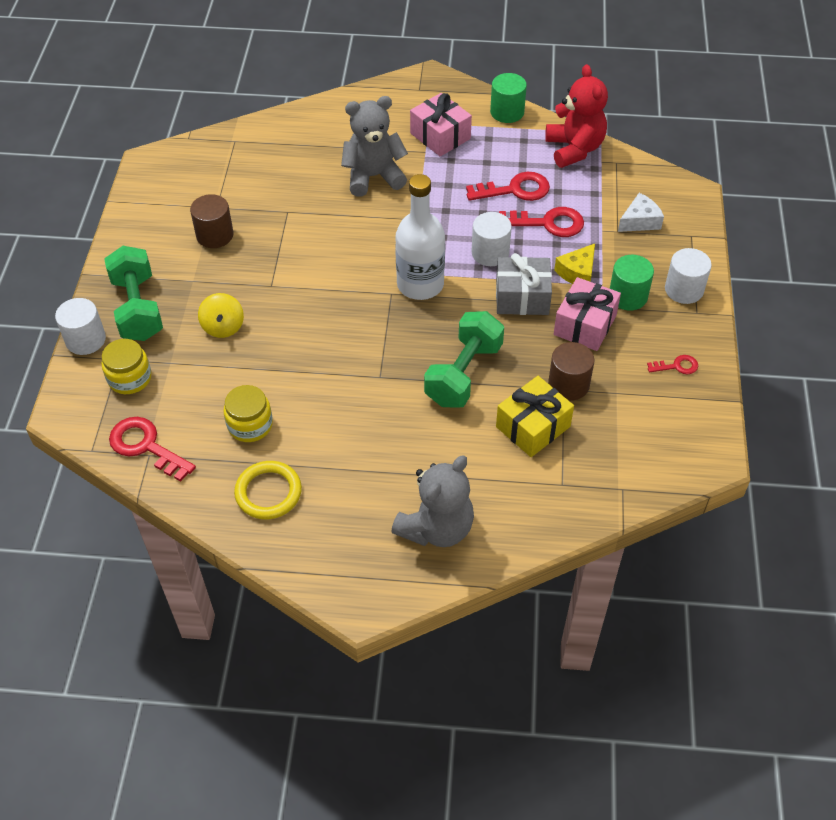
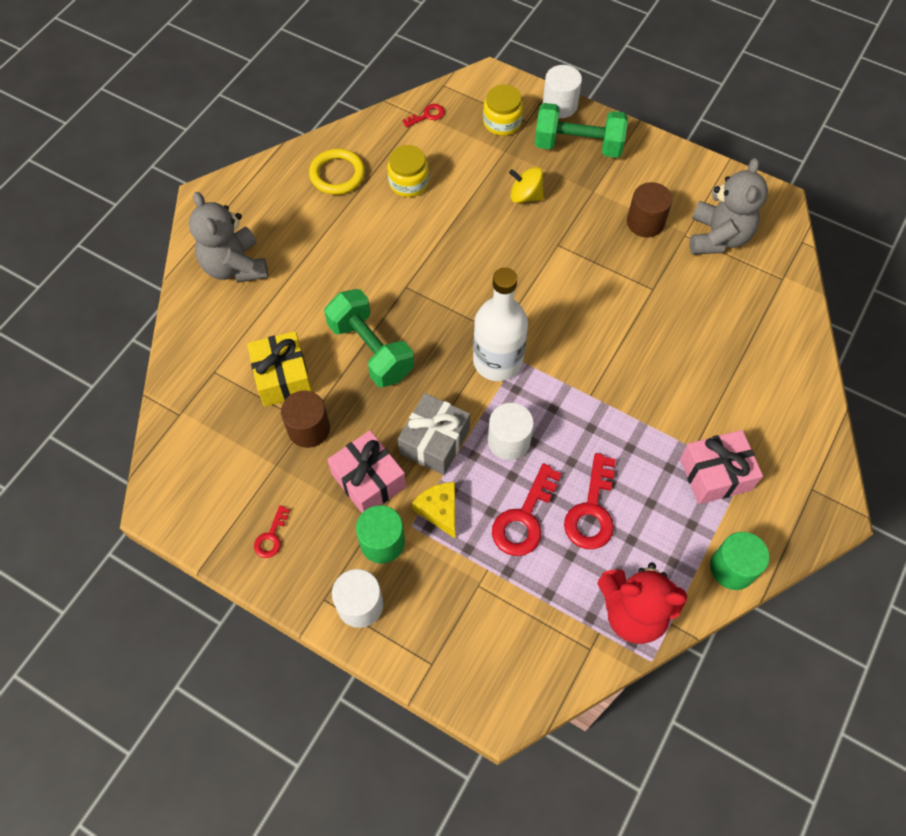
camera: 115 degrees right, 10 degrees up
red key [109,417,196,482] -> red key [403,104,445,128], size x0.54
grey teddy bear [341,96,408,197] -> grey teddy bear moved to [690,158,768,254]
white cheese [618,193,664,232] -> none

